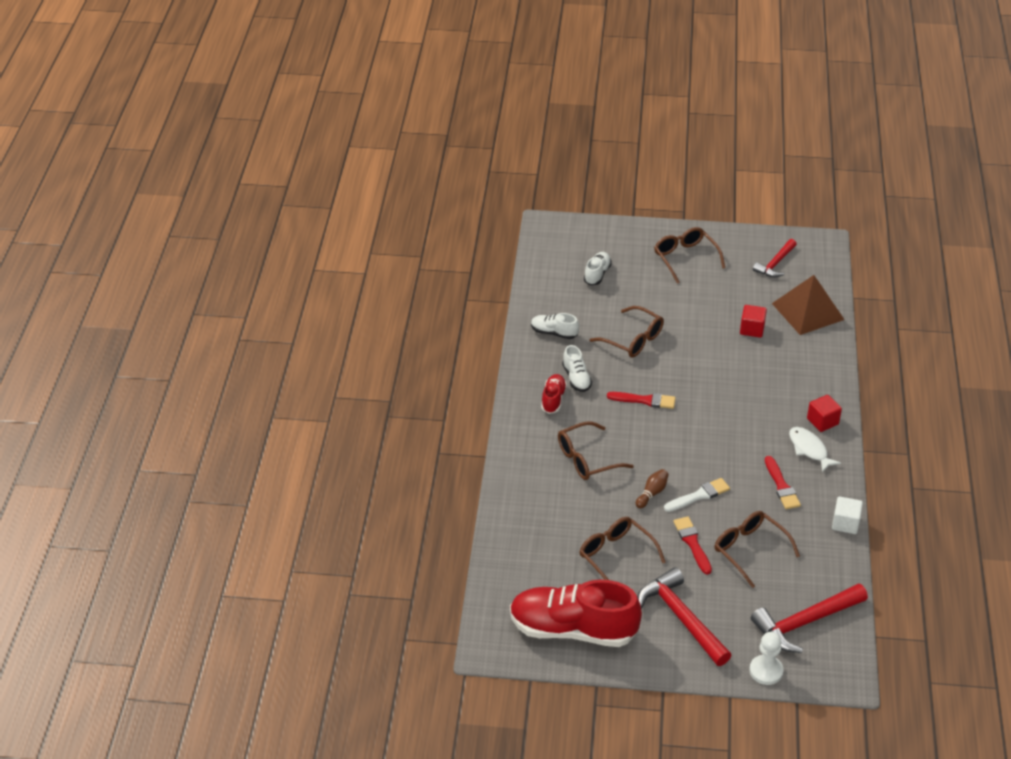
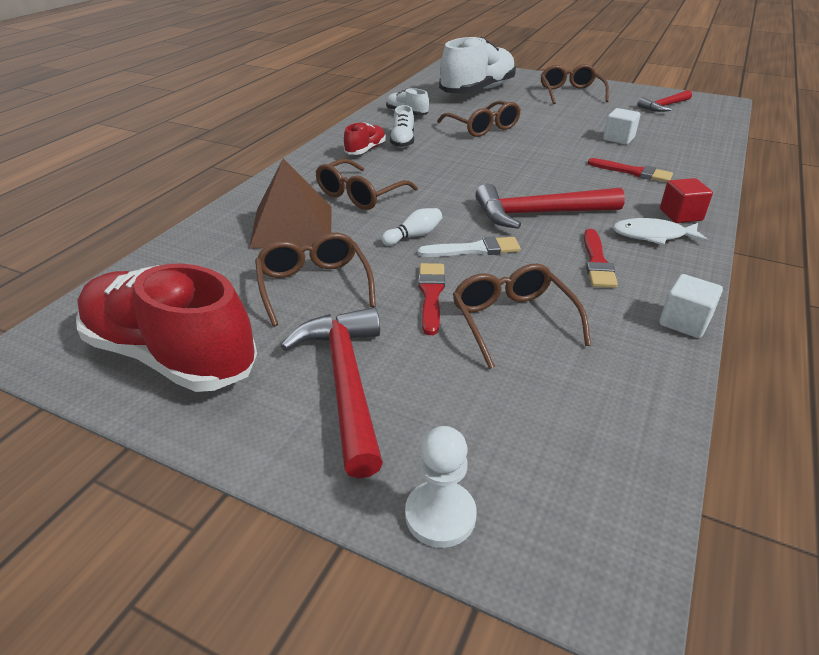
camera: 20 degrees right, 5 degrees down
brown glasses [558,421,634,480] -> brown glasses turned 45 degrees counterclockwise [316,159,418,210]
white shoe [584,252,612,285] -> white shoe [439,37,516,94], size x2.21
red brush [607,392,676,409] -> red brush moved to [588,158,673,183]
brown bowling pin [636,469,669,508] -> white bowling pin [381,208,442,246]
red cube [740,305,767,338] -> white cube [603,108,640,145]
red hammer [751,583,868,653] -> red hammer moved to [475,183,625,229]
brown pyramid [772,275,844,335] -> brown pyramid moved to [249,159,331,249]
white fish [789,427,841,473] -> white fish turned 75 degrees counterclockwise [613,218,708,245]

